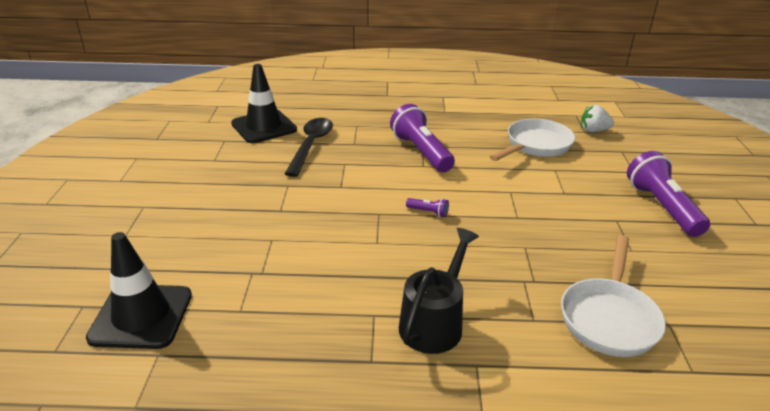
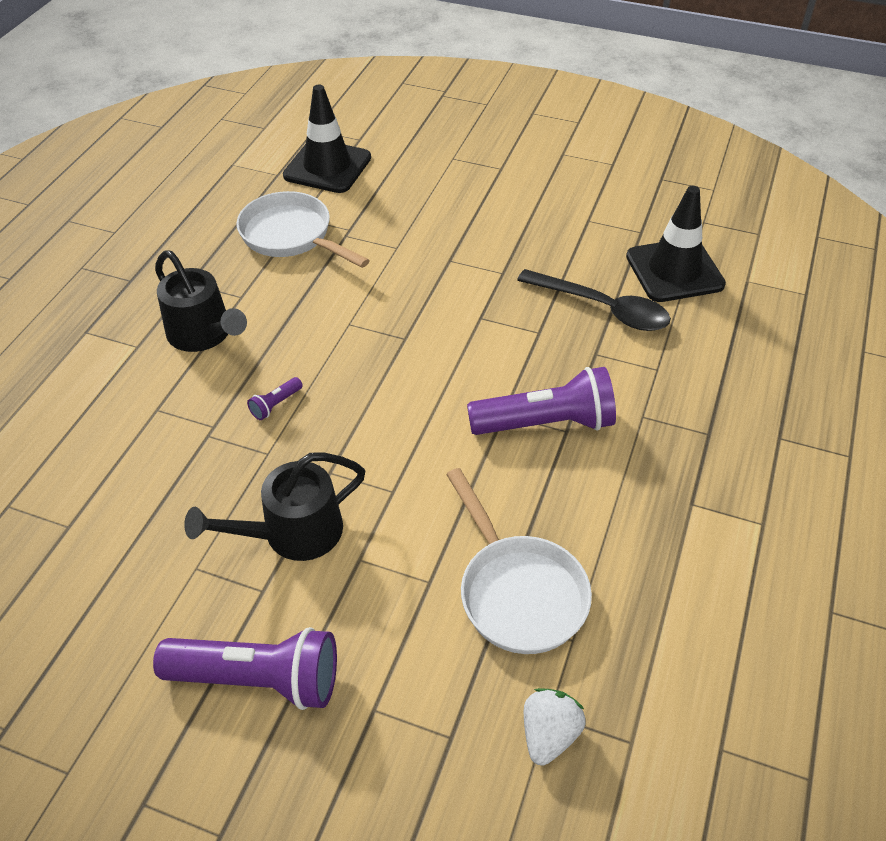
camera: 110 degrees right, 15 degrees up
purple flashlight [406,198,449,217] -> purple flashlight moved to [247,377,303,420]
white pan [561,235,666,357] -> white pan moved to [236,191,370,268]
none -> black watering can [184,452,366,561]

